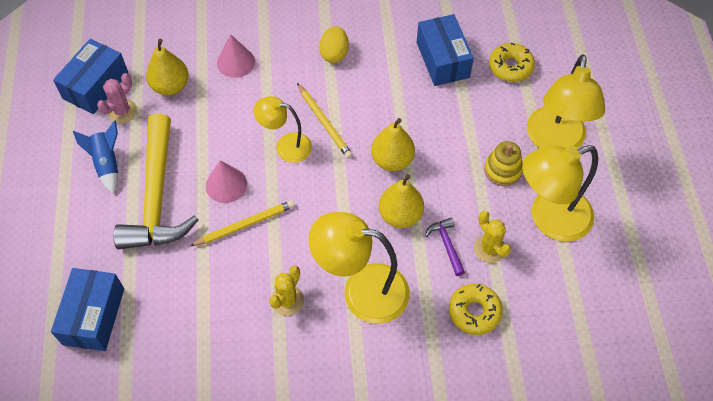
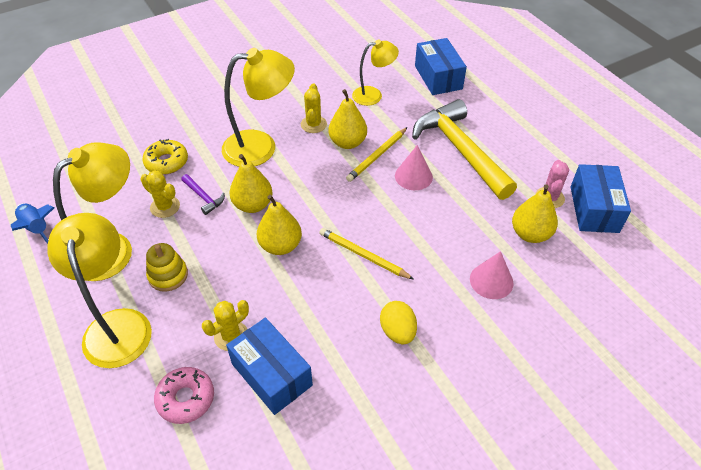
camera: 155 degrees right, 10 degrees down
blue rocket [73,120,118,194] -> blue rocket moved to [11,204,54,244]
yellow lamp [253,96,312,163] -> yellow lamp moved to [352,40,399,106]
yellow donut [489,43,535,82] -> pink donut [154,367,214,424]
none -> yellow cactus [202,300,249,351]
none -> yellow pear [329,89,367,149]

